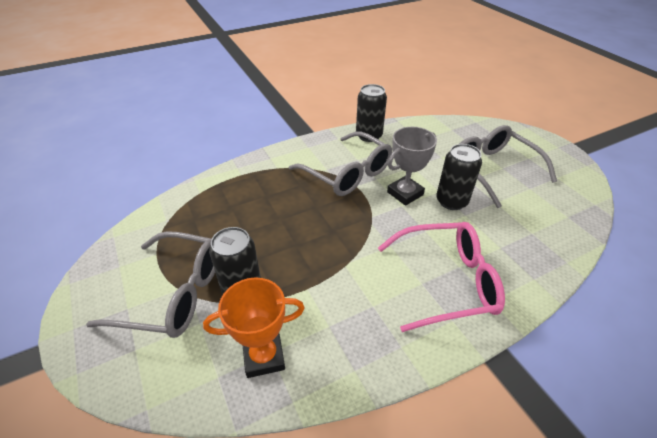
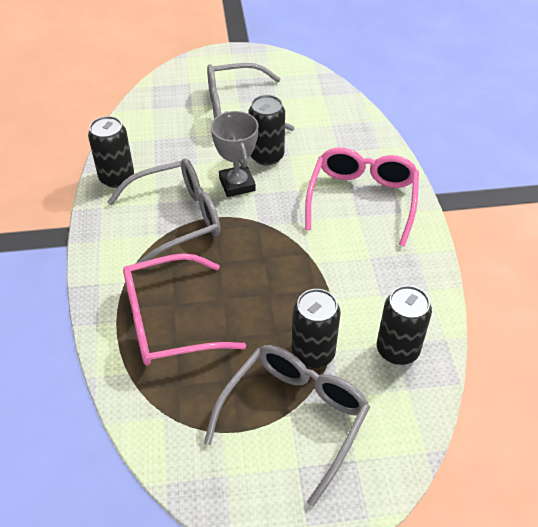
camera: 70 degrees left, 5 degrees up
orange trophy [203,277,305,378] -> black can [377,285,432,365]
none -> pink glasses [123,253,246,365]

